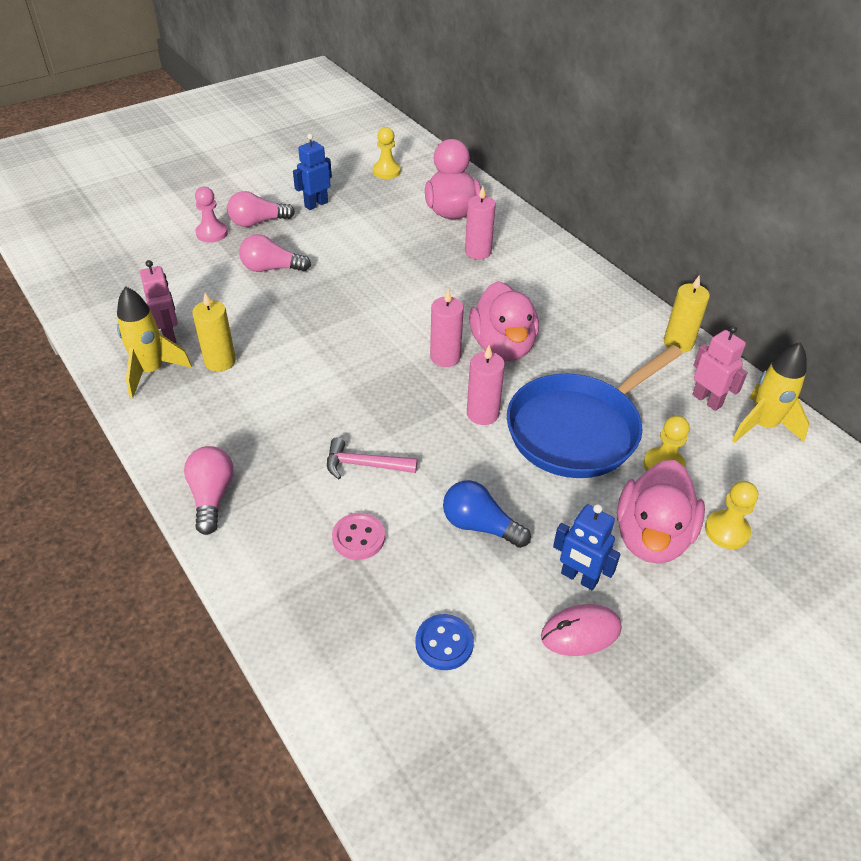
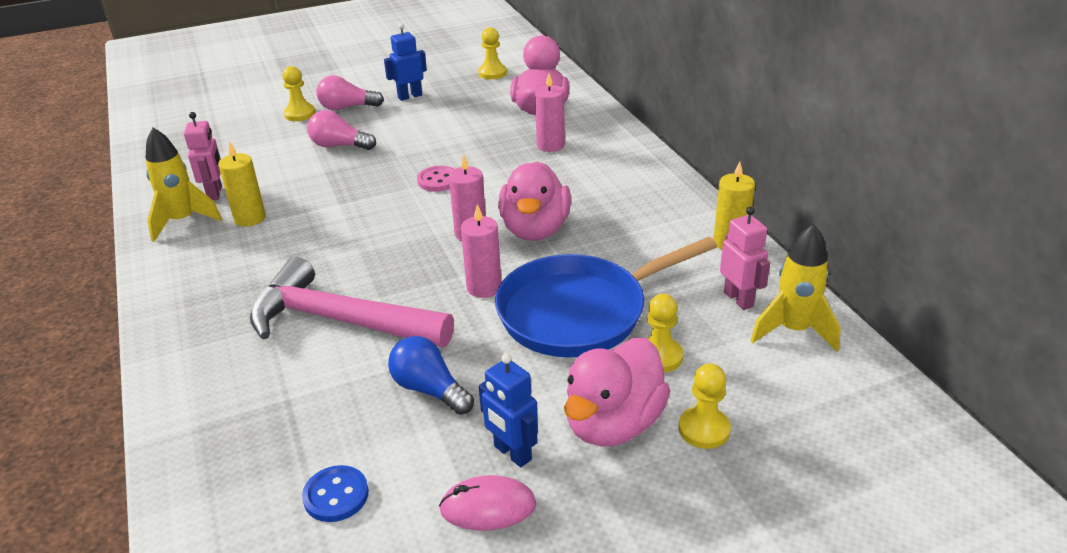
camera: 15 degrees right, 10 degrees down
pink light bulb [184,446,234,535] -> none
pink pawn [195,187,228,243] -> yellow pawn [282,66,315,121]
pink hammer [327,438,418,479] -> pink hammer [250,257,454,347], size x2.15
pink button [332,513,385,560] -> pink button moved to [417,166,454,192]

